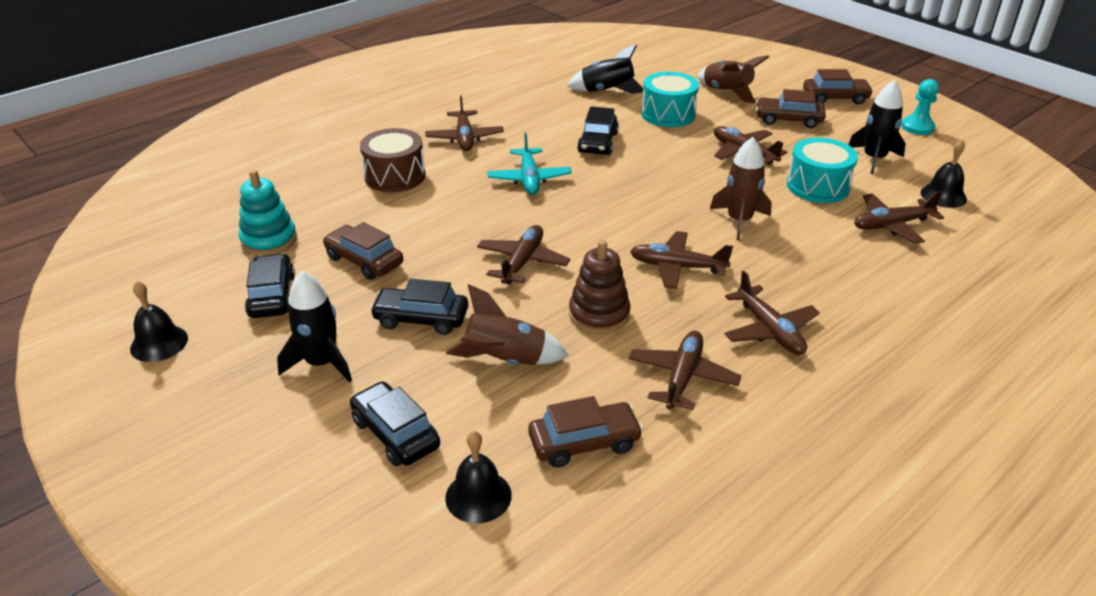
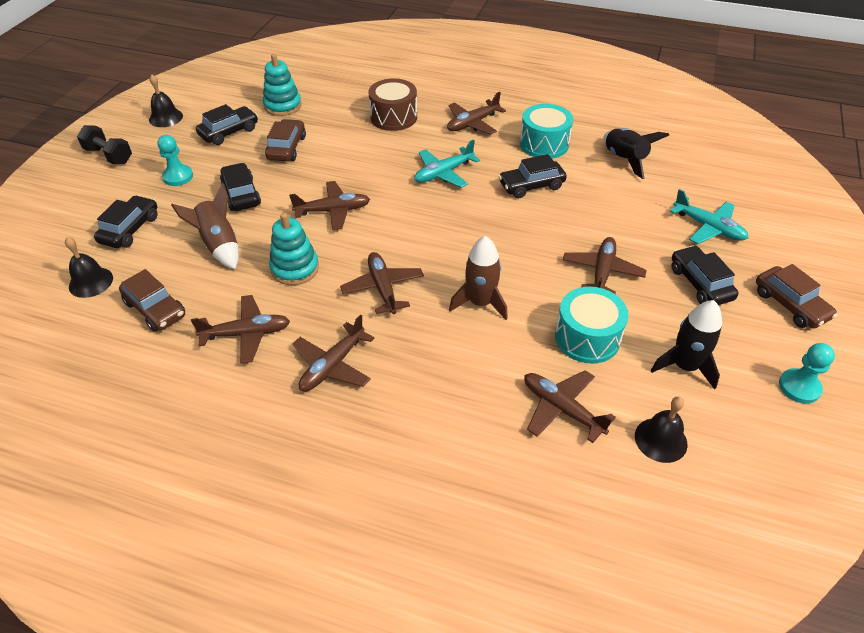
camera: 60 degrees right, 10 degrees up
black rocket [277,271,352,382] -> turquoise pawn [157,135,193,186]
brown stacking toy [569,240,631,334] -> turquoise stacking toy [269,213,319,285]
turquoise drum [642,72,699,127] -> turquoise drum moved to [520,104,573,159]
brown rocket [698,55,769,103] -> turquoise plane [670,189,748,244]
brown car [756,89,826,128] -> black car [671,245,738,305]
none -> black dumbbell [77,125,132,164]

